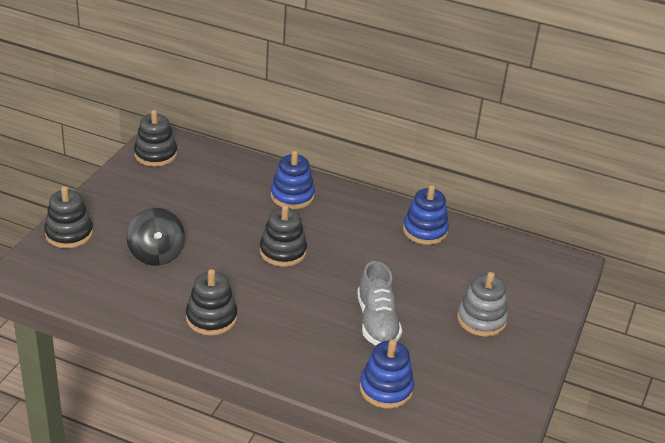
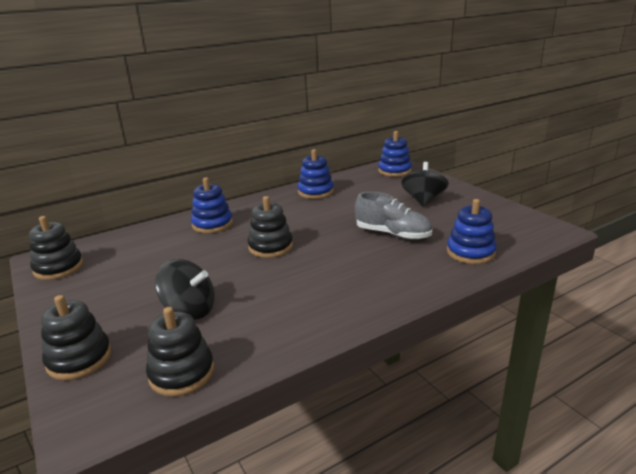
camera: 50 degrees left, 10 degrees down
black stacking toy [186,269,237,336] -> black stacking toy moved to [146,307,214,397]
grey stacking toy [457,272,508,337] -> black spinning top [401,162,449,207]
none -> blue stacking toy [378,131,412,177]

